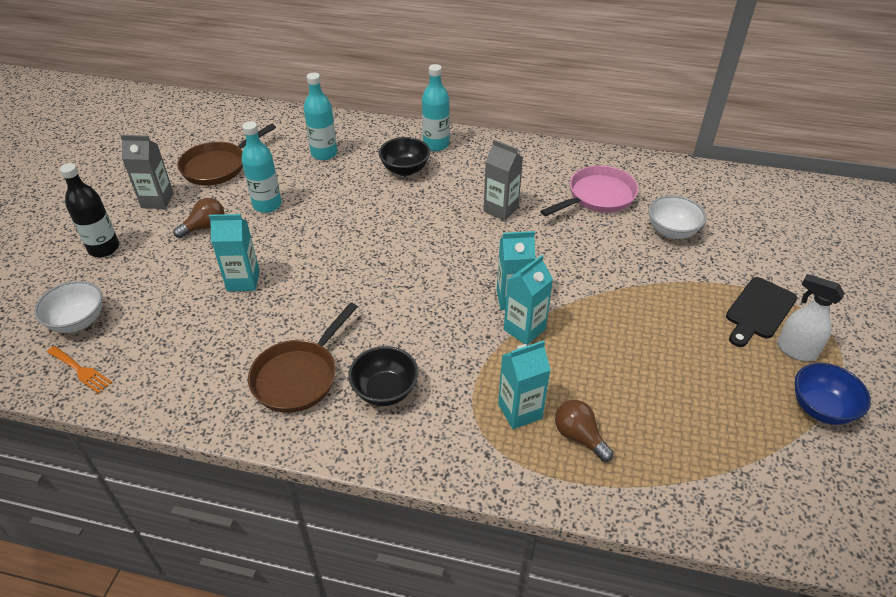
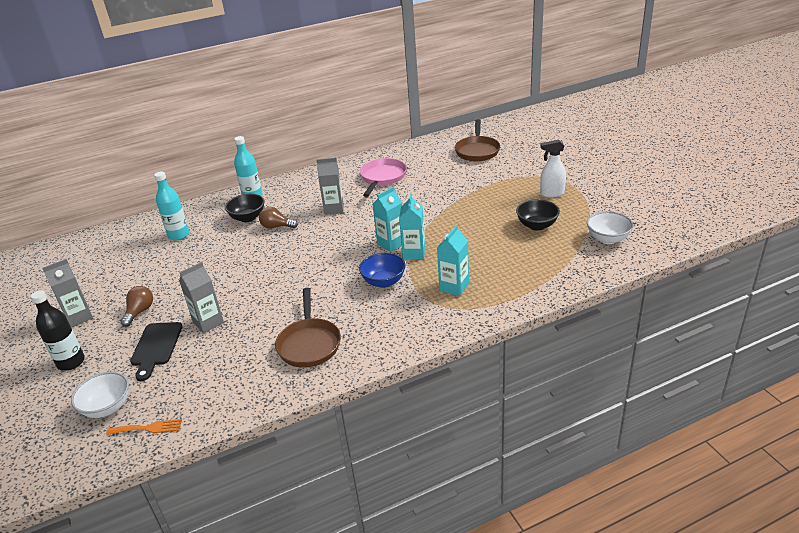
camera: 35 degrees left, 10 degrees down
brown pan [177,124,276,185] -> brown pan moved to [455,119,500,162]
turquoise carton [209,214,260,291] -> grey carton [179,262,224,333]
turquoise bottle [241,121,282,213] -> none
black bowl [348,346,418,406] -> black bowl moved to [516,199,560,231]
brown light bulb [555,400,614,462] -> brown light bulb moved to [259,207,298,229]
white bowl [648,195,706,239] -> white bowl moved to [587,211,633,244]
black cutting board [726,277,797,347] -> black cutting board moved to [130,322,183,381]
blue bowl [795,363,871,425] -> blue bowl moved to [359,253,406,288]

